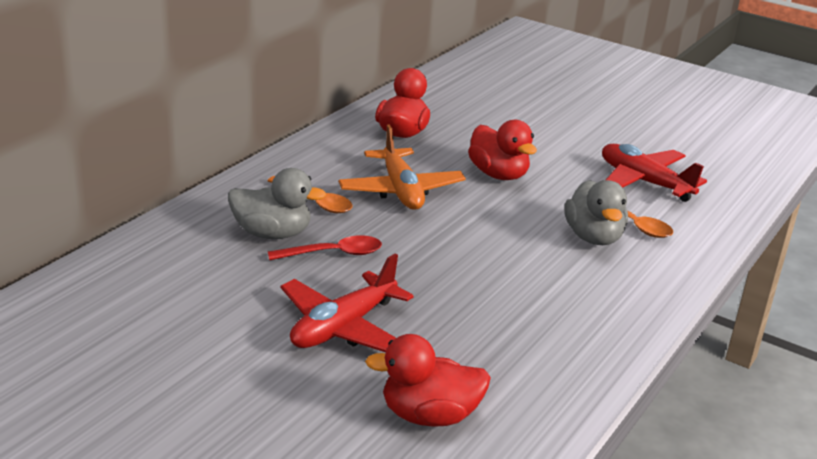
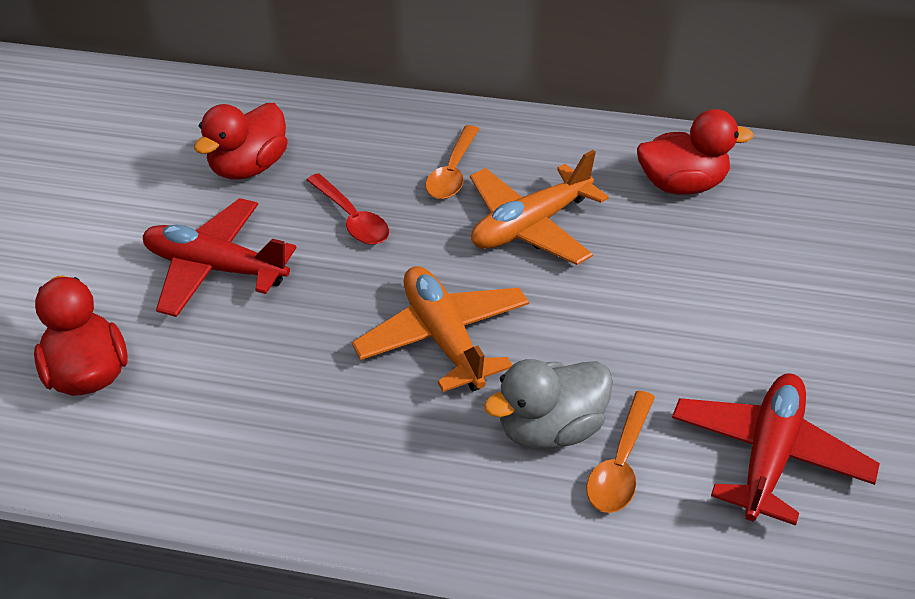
camera: 70 degrees right, 15 degrees up
grey duck [228,168,326,239] -> none
red duck [468,120,537,180] -> red duck moved to [194,103,288,179]
none -> orange plane [352,266,529,392]

